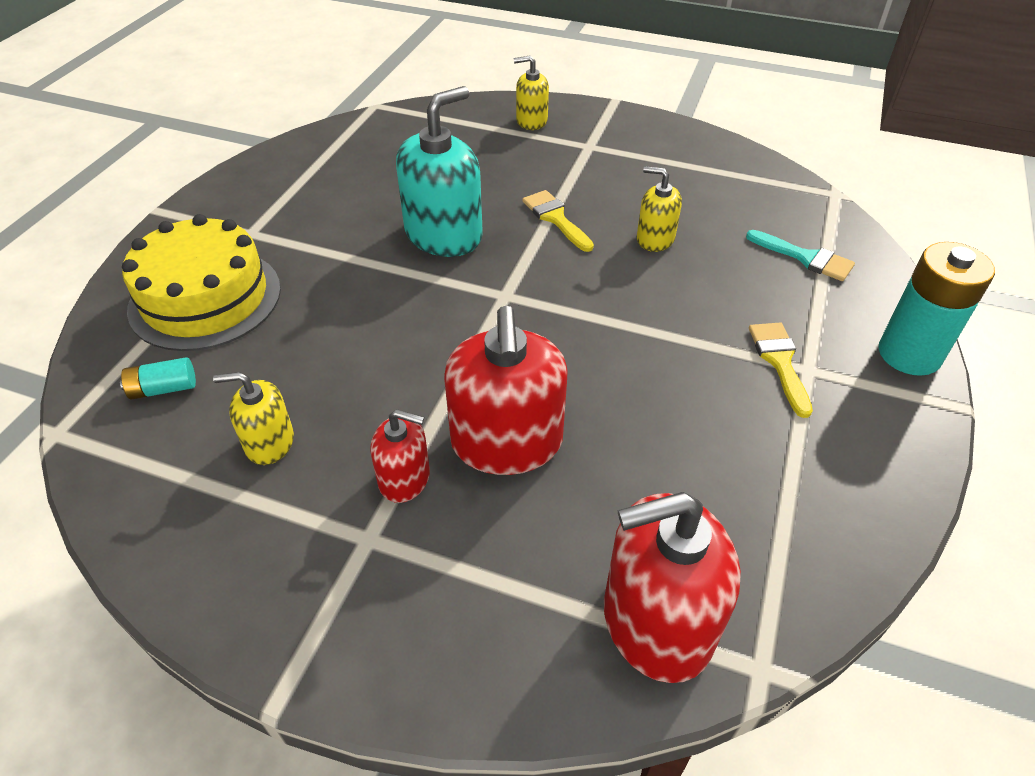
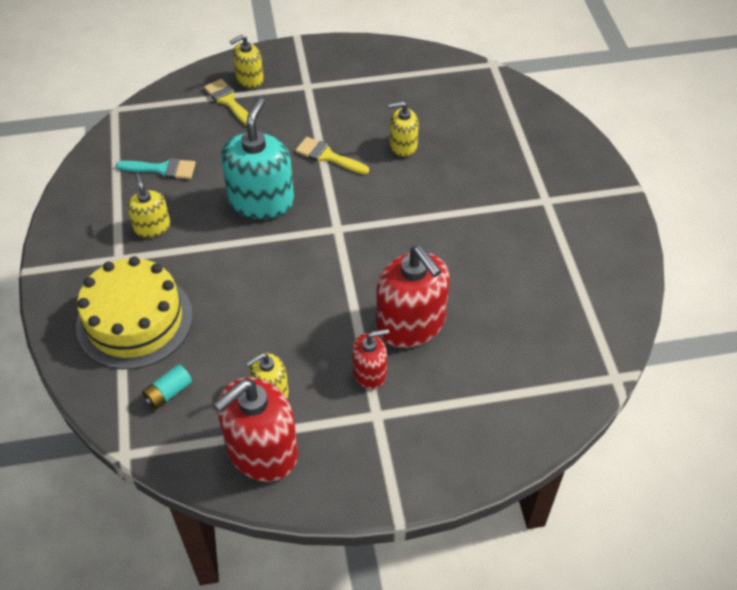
camera: 30 degrees left, 5 degrees up
red soap dispenser [604,492,741,683] -> red soap dispenser moved to [214,377,298,482]
turquoise brush [746,230,855,281] -> turquoise brush moved to [116,158,196,179]
yellow brush [749,323,813,418] -> yellow brush moved to [204,79,249,126]
turquoise battery [879,242,995,376] -> none
none -> yellow soap dispenser [127,173,170,238]

